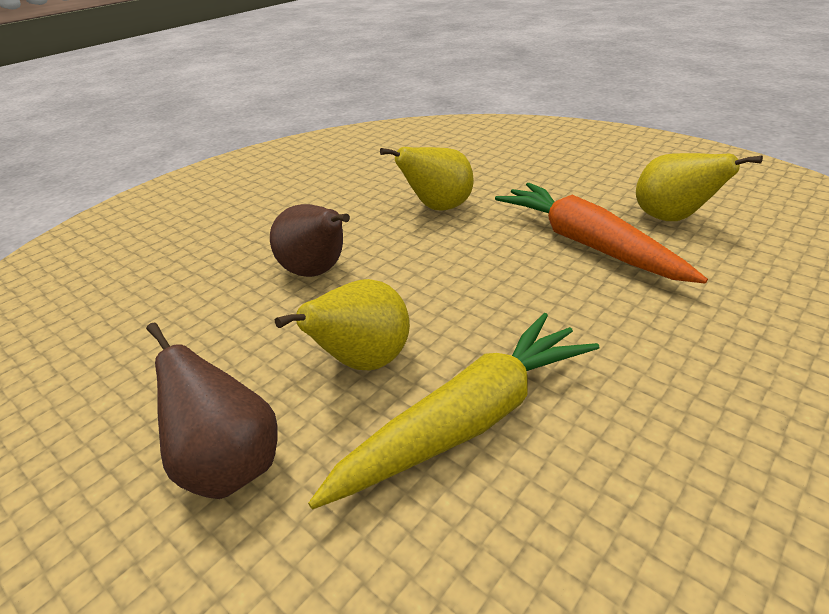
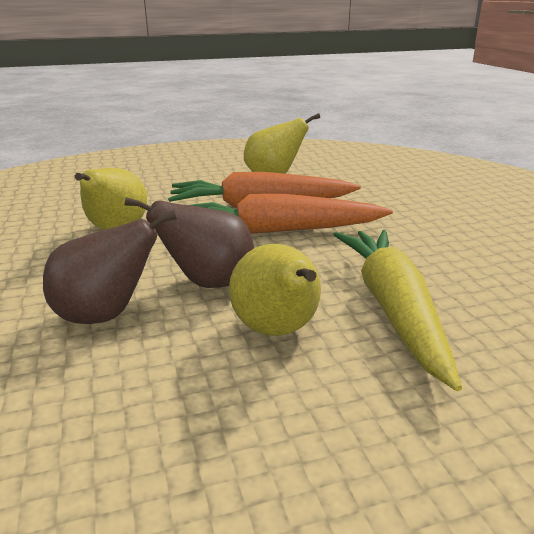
camera: 60 degrees left, 10 degrees down
brown pear [146,322,278,499] -> brown pear moved to [125,197,254,288]
none -> orange carrot [191,194,393,234]

